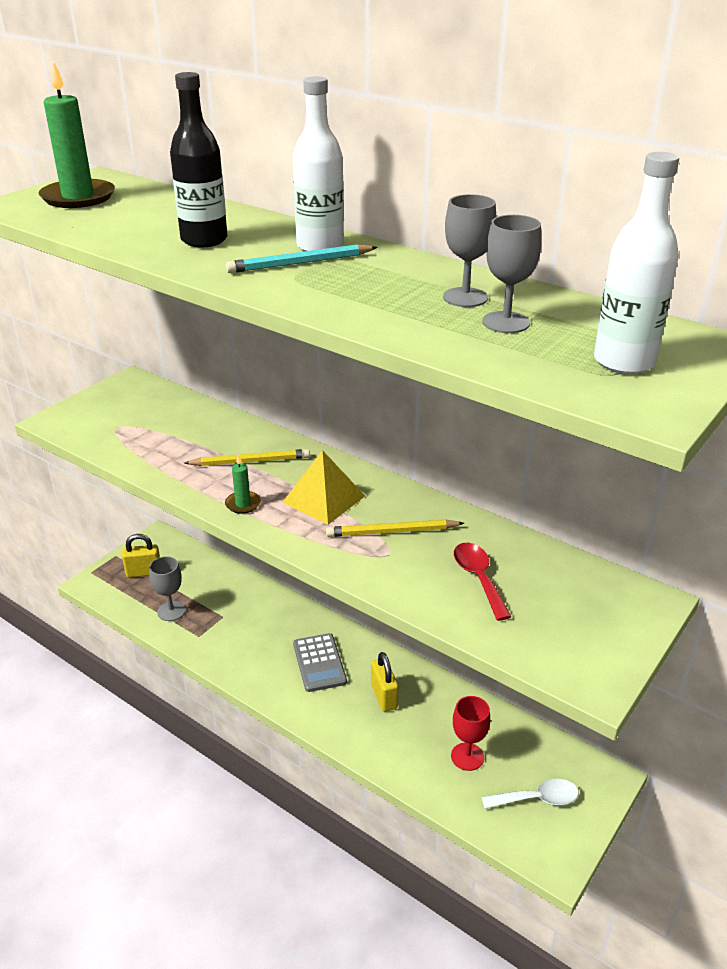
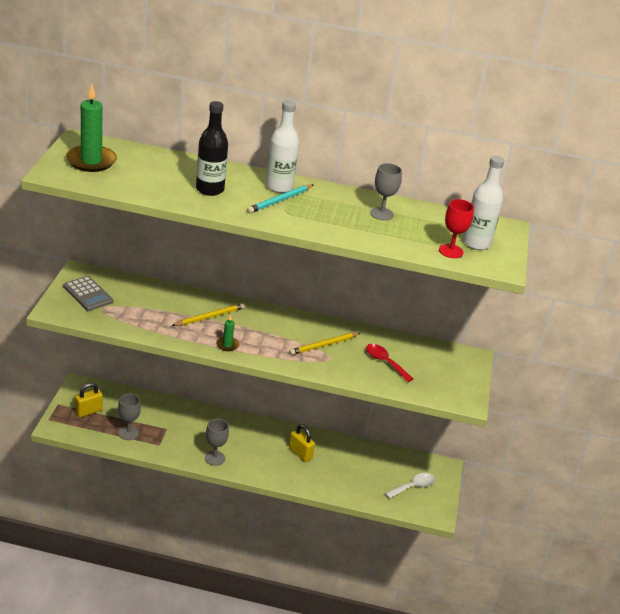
camera: 30 degrees left, 0 degrees up
yellow pyramid [282,450,365,525] -> none
grey calculator [293,633,347,692] -> grey calculator moved to [63,276,113,311]
red goblet [451,696,490,771] -> red goblet moved to [439,199,474,258]
grey goblet [482,215,541,333] -> grey goblet moved to [205,418,229,466]

